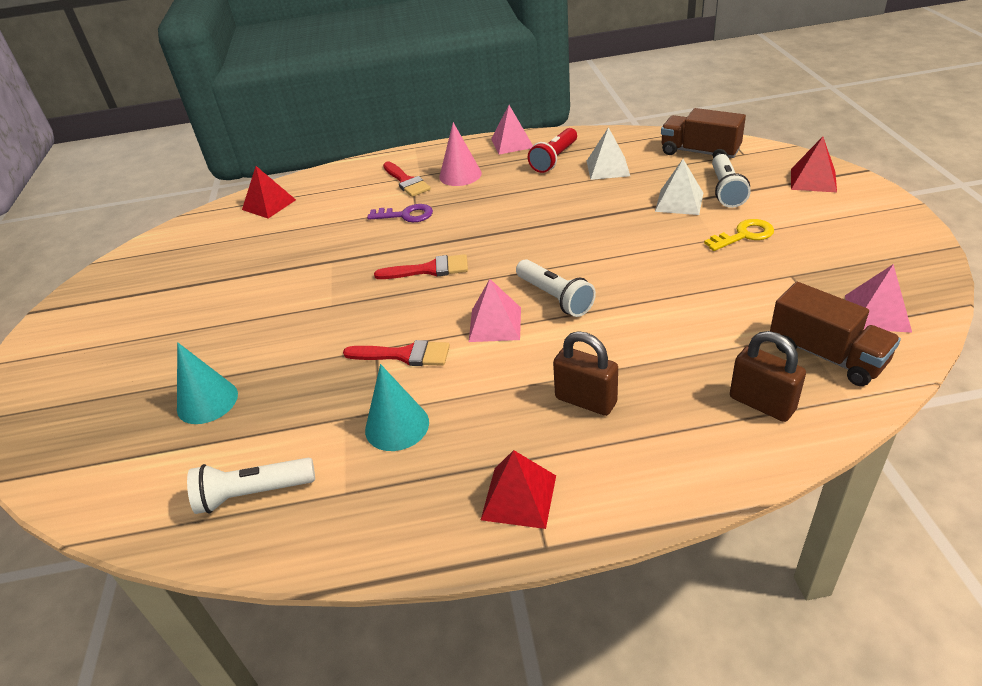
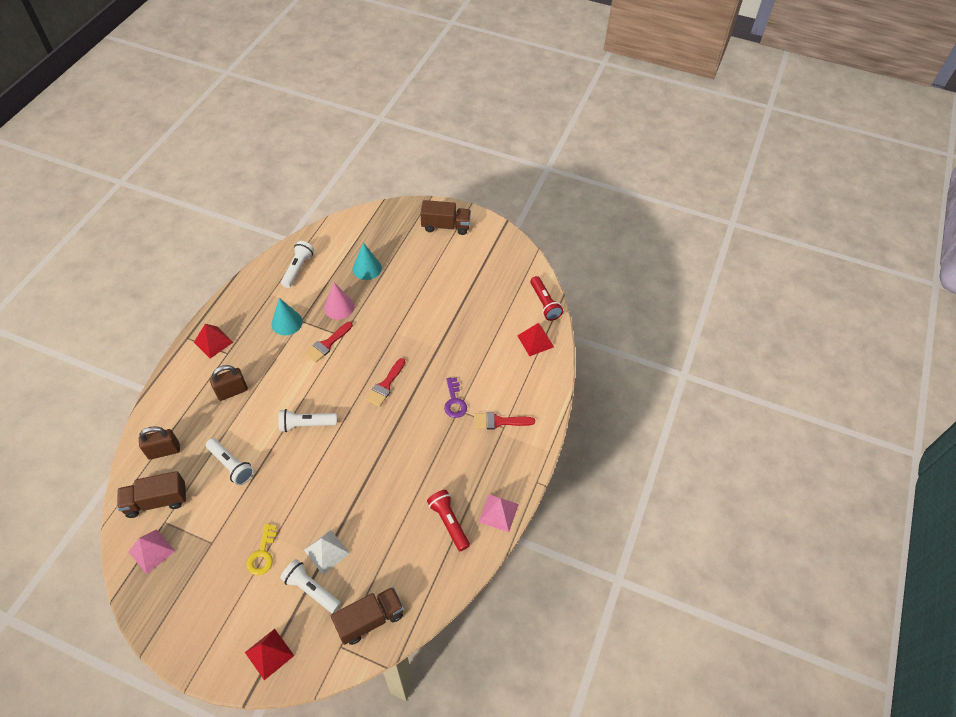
camera: 115 degrees right, 15 degrees up
purple key [367,204,433,222] -> purple key turned 45 degrees counterclockwise [444,377,467,418]
pink cone [439,122,482,186] -> pink cone moved to [324,282,354,320]
pink pyramid [469,279,521,342] -> none
white pyramid [587,127,630,180] -> none
none -> white flashlight [206,438,254,485]
none -> brown truck [420,200,471,235]
none -> red flashlight [530,276,563,321]

